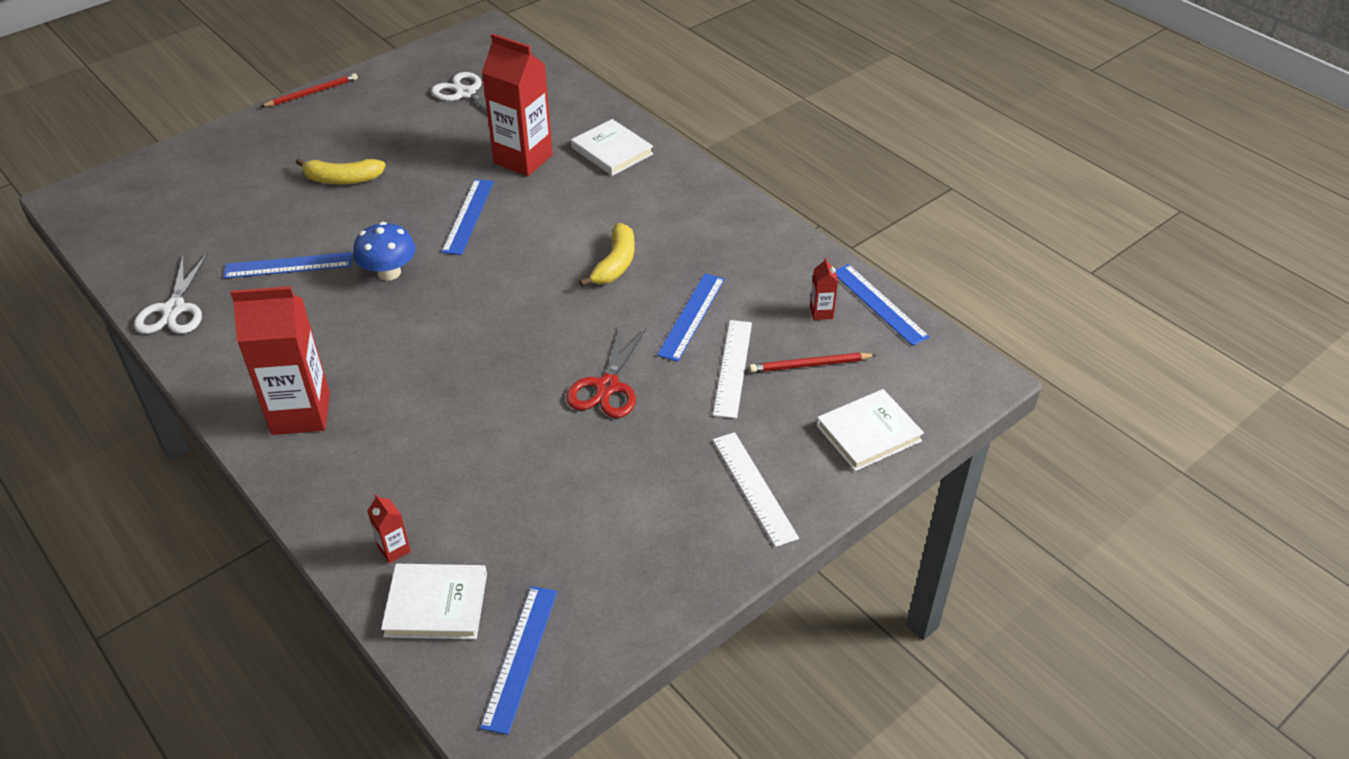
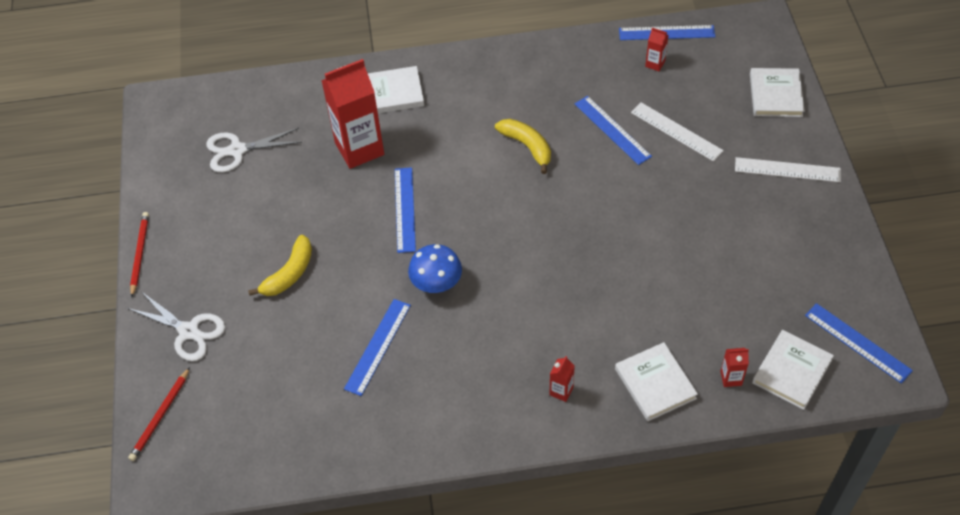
camera: 55 degrees left, 10 degrees up
white scissors [134,253,208,334] -> white scissors moved to [127,291,226,361]
red carton [230,286,330,435] -> red carton [550,356,575,402], size x0.42
blue ruler [442,179,494,255] -> blue ruler turned 45 degrees clockwise [395,167,416,253]
red scissors [567,326,647,418] -> none
red pencil [749,353,876,372] -> red pencil moved to [128,367,190,461]
none -> white book [615,342,698,421]

